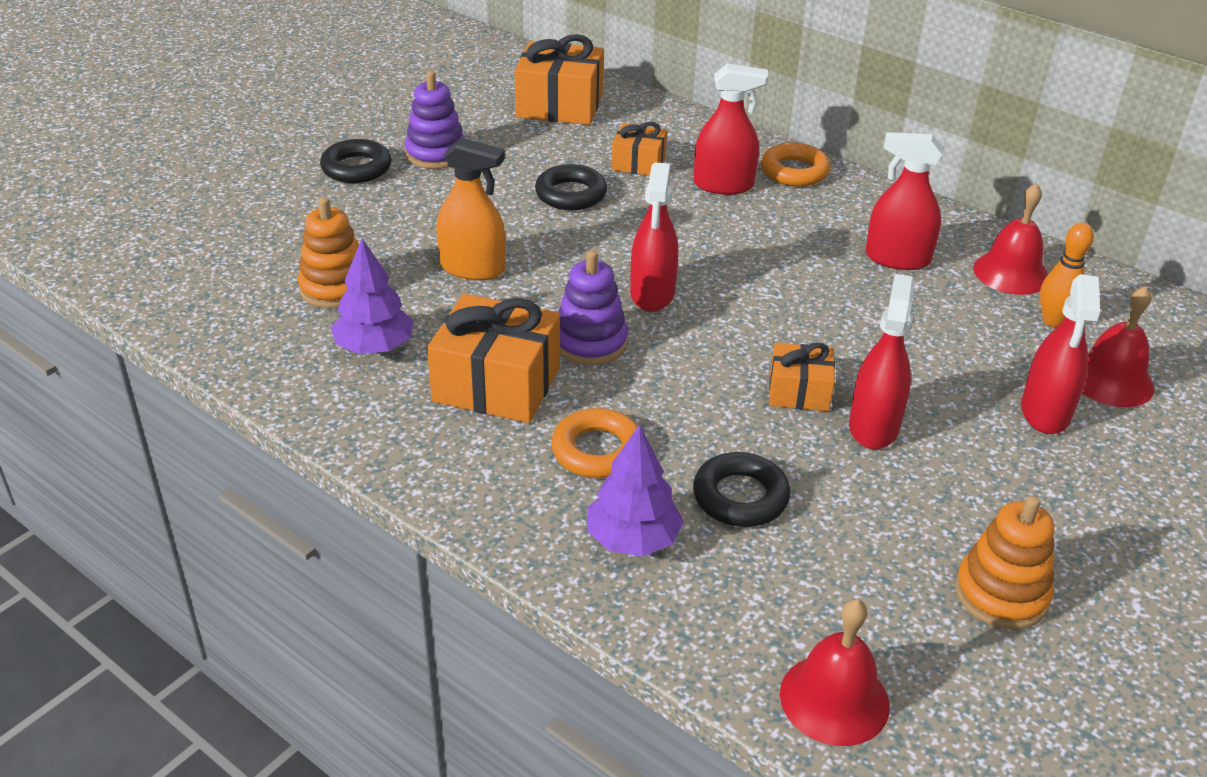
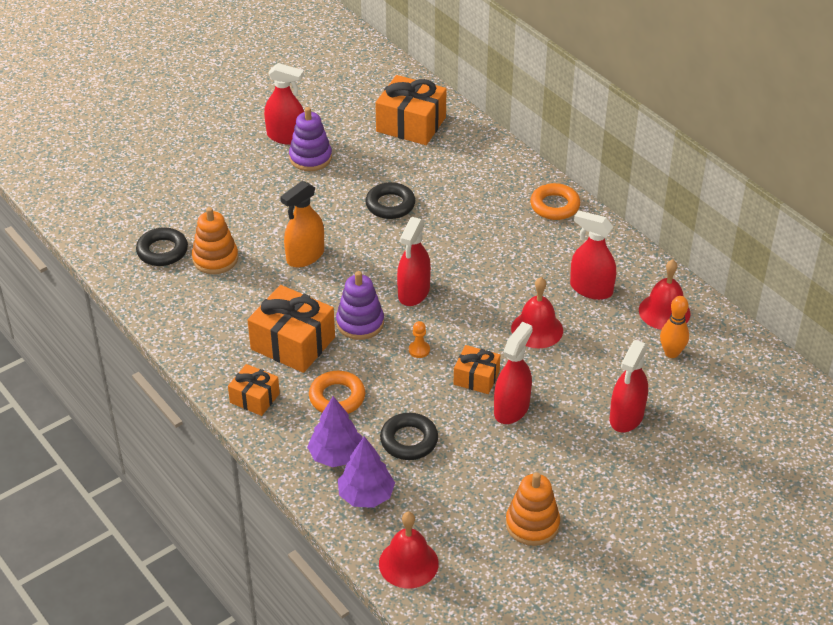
camera: 15 degrees right, 5 degrees up
black ring [320,139,392,183] -> black ring moved to [136,227,188,266]
purple tree [331,239,414,354] -> purple tree moved to [338,436,395,508]
orange spray bottle [436,138,506,280] -> orange spray bottle turned 105 degrees clockwise [280,181,324,268]
orange gift [612,122,667,176] -> orange gift moved to [228,364,280,416]
red spray bottle [694,63,768,195] -> red spray bottle moved to [264,63,304,145]
red bell [1082,286,1154,407] -> red bell moved to [511,277,563,349]
none -> orange pawn [409,321,430,358]

